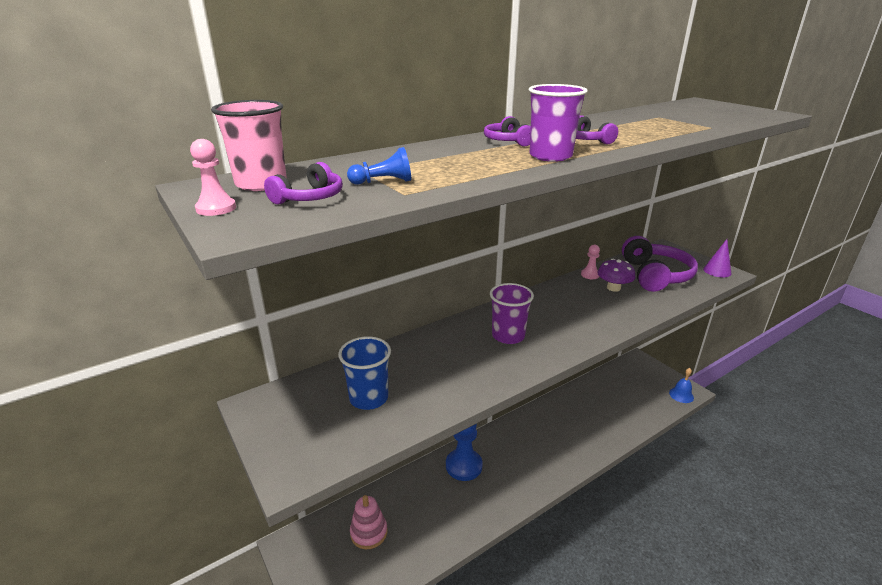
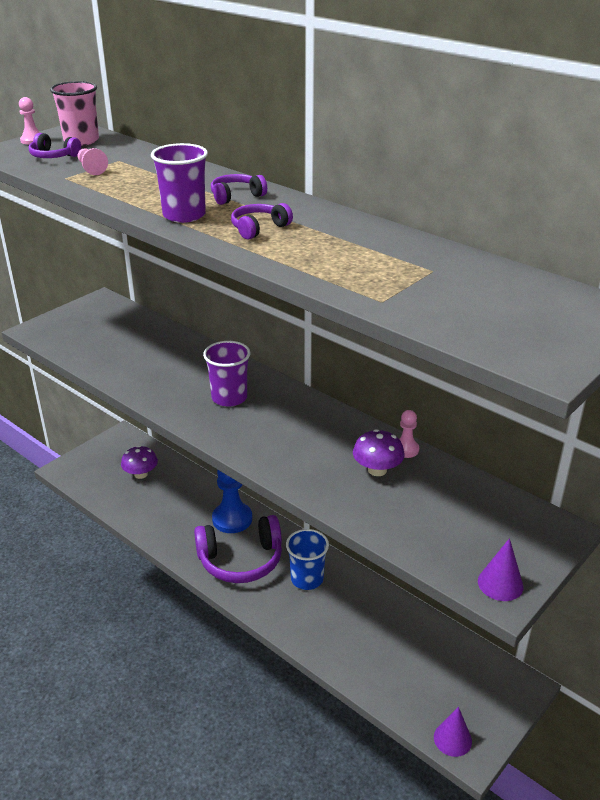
camera: 75 degrees right, 5 degrees up
blue cup [338,336,391,410] -> blue cup moved to [286,529,329,590]
blue pawn [347,147,411,185] -> pink pawn [78,148,108,175]
pink stacking toy [350,495,387,549] -> purple mushroom [121,446,158,479]
purple headphones [622,236,698,292] -> purple headphones moved to [194,515,282,583]
blue bell [669,368,694,403] -> purple cone [434,707,472,757]

